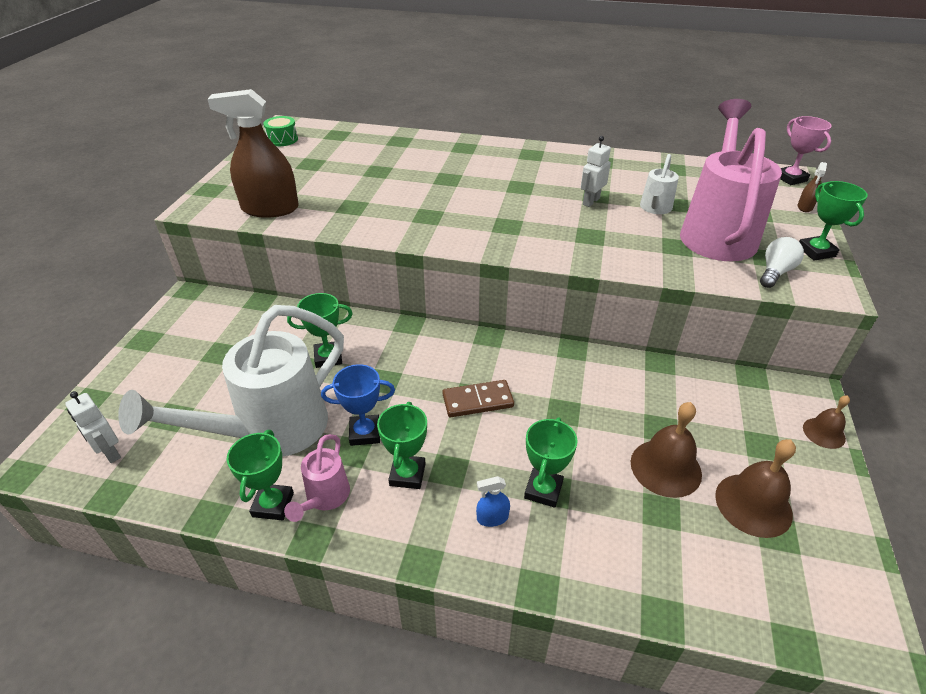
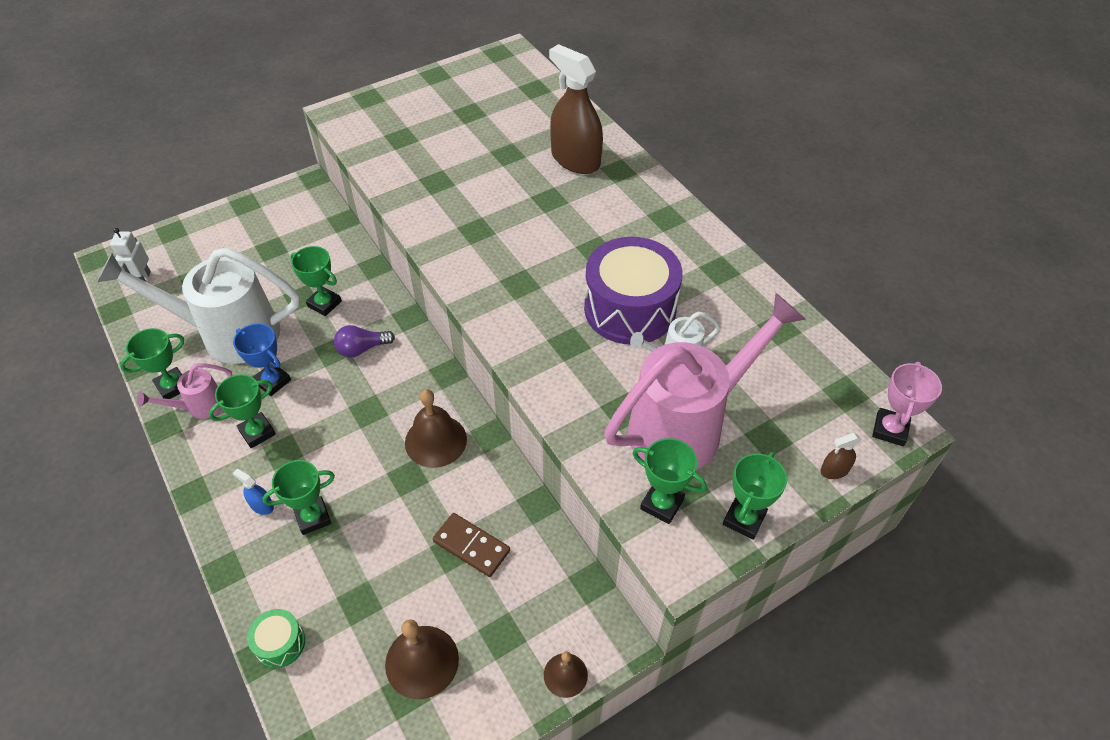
camera: 45 degrees right, 10 degrees up
brown spray bottle [207,89,299,218] -> brown spray bottle moved to [549,44,603,174]
green drum [263,116,298,146] -> green drum moved to [247,609,305,668]
brown domino [443,380,514,417] -> brown domino moved to [433,513,510,577]
white robot [581,136,611,207] -> purple drum [584,237,683,345]
brown bell [631,402,702,498] -> brown bell moved to [405,389,467,468]
white light bulb [760,237,804,288] -> green trophy [633,438,707,524]
none -> purple light bulb [334,325,395,358]

